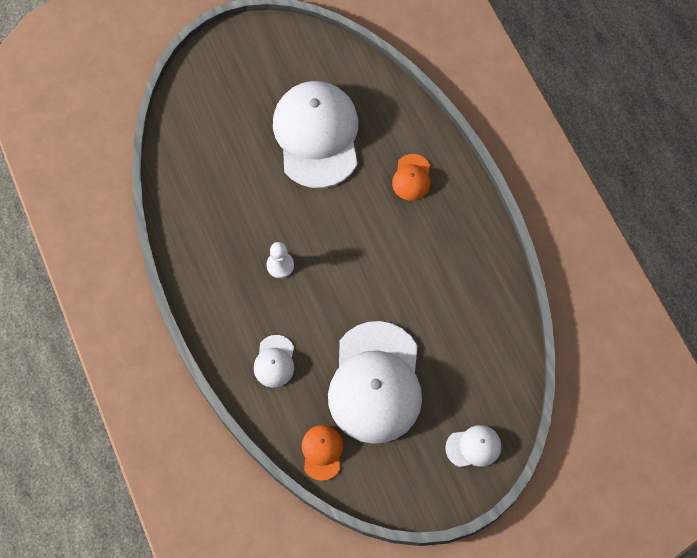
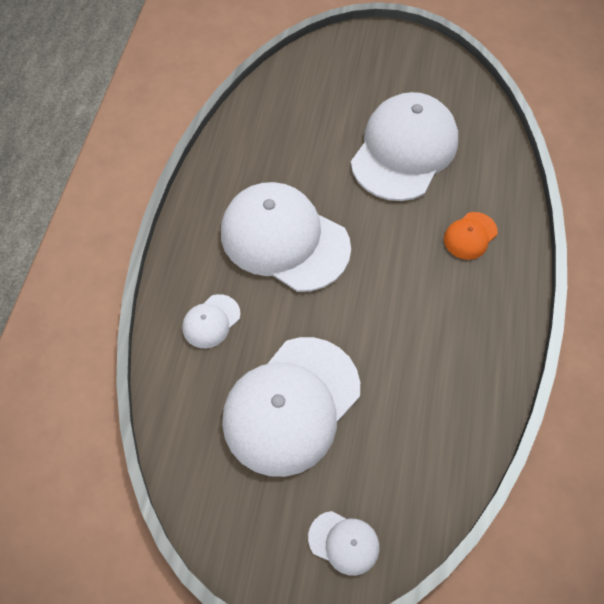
camera: 35 degrees right, 5 degrees down
white pawn [267,242,294,278] -> white cap [221,182,351,292]
orange cap [302,425,343,481] -> none

